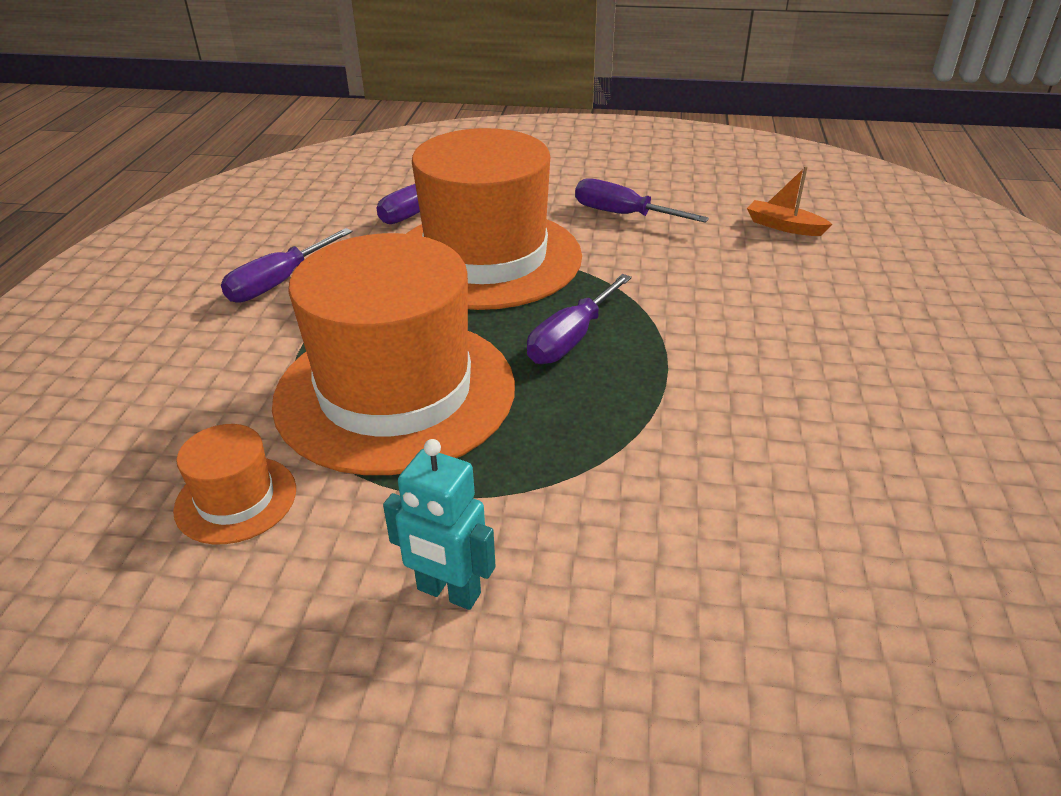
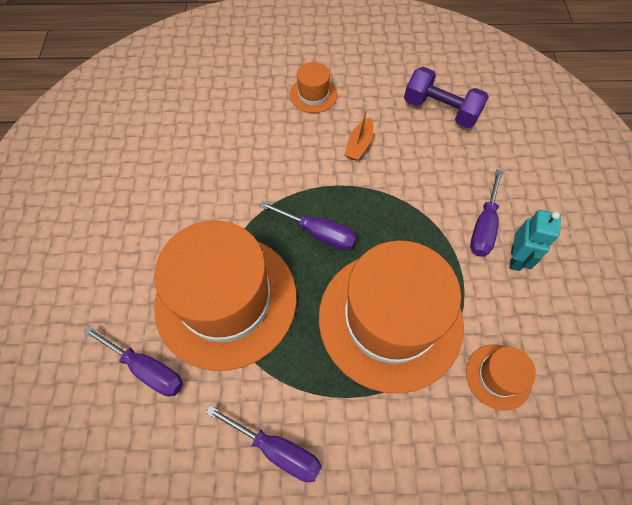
camera: 100 degrees left, 25 degrees up
purple screwdriver [575,178,709,223] -> purple screwdriver moved to [470,170,503,257]
orange boat [747,166,832,236] -> orange boat moved to [344,110,373,161]
none -> orange hat [290,62,337,113]
none -> purple dumbbell [404,67,489,128]

